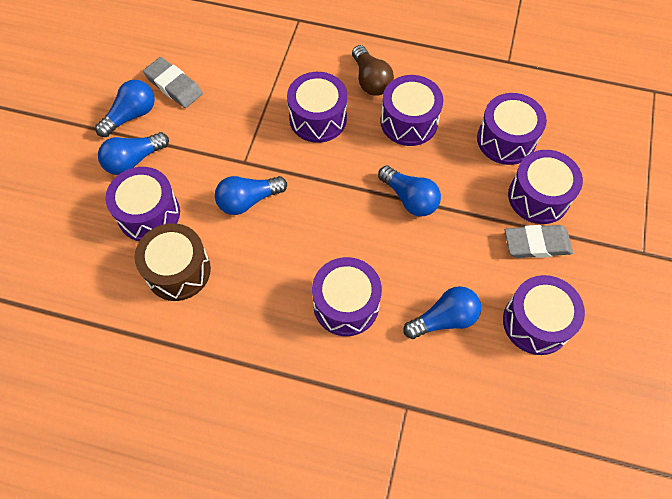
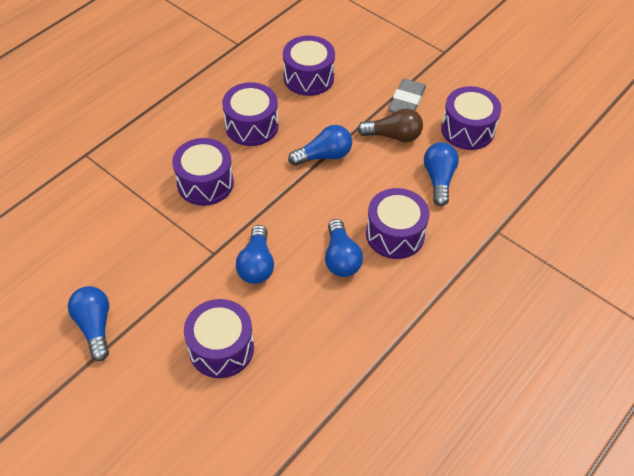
camera: 65 degrees left, 10 degrees down
blue light bulb [98,132,169,175] -> blue light bulb moved to [325,219,363,277]
brown drum [135,223,211,301] -> none
grey eraser [143,57,203,108] -> none
brown light bulb [352,45,394,96] -> brown light bulb moved to [357,109,423,142]
purple drum [508,150,583,224] -> none

